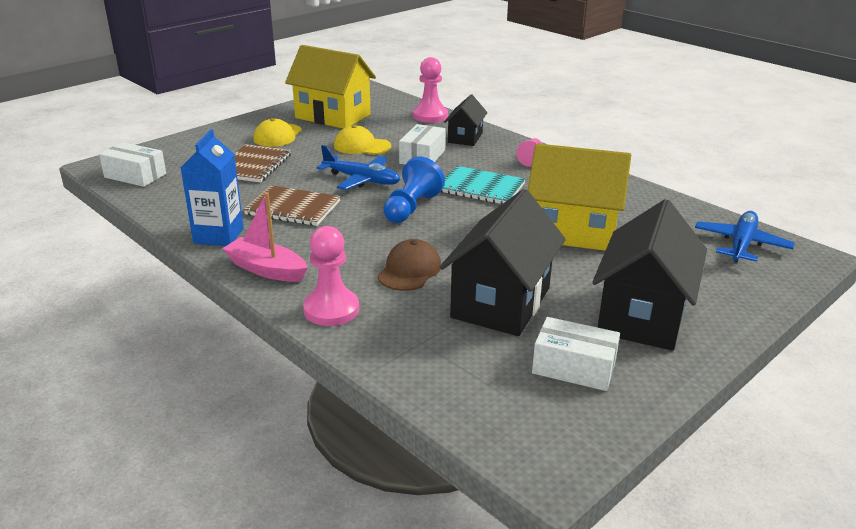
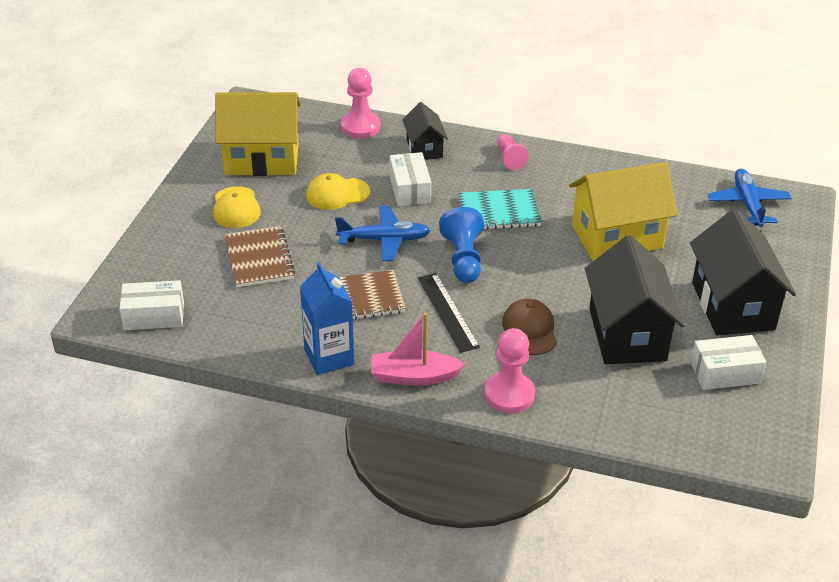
camera: 30 degrees left, 10 degrees up
none -> black ruler [418,273,480,353]

